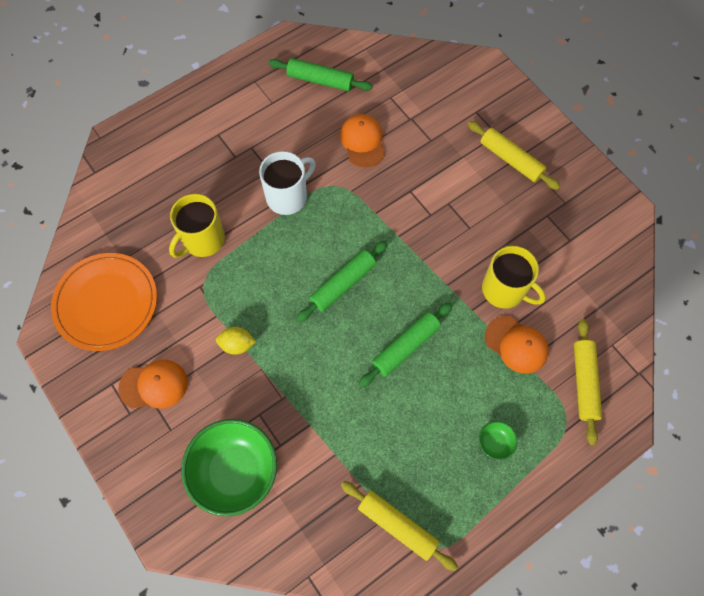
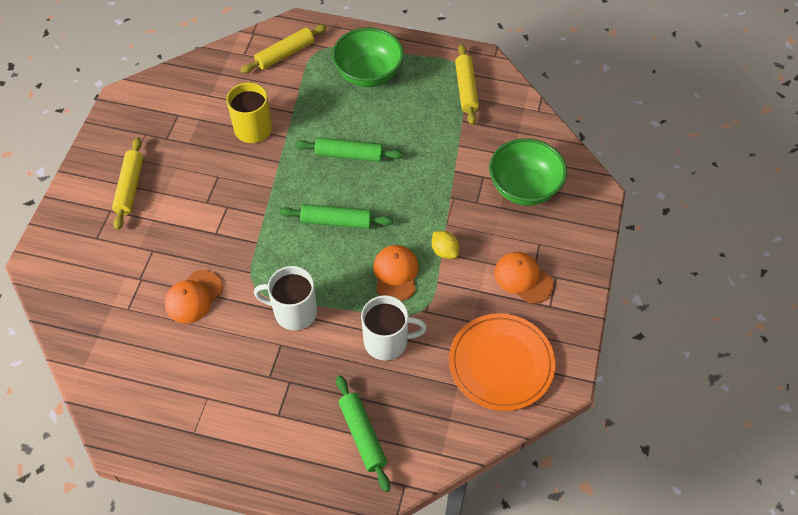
camera: 130 degrees left, 10 degrees down
yellow mug [169,194,225,258] -> white mug [361,295,427,360]
green rolling pin [268,58,373,91] -> green rolling pin moved to [336,375,390,492]
green bowl [479,421,518,460] -> green bowl [332,27,404,87], size x2.36
orange cap [485,316,549,374] -> orange cap moved to [373,245,419,301]

